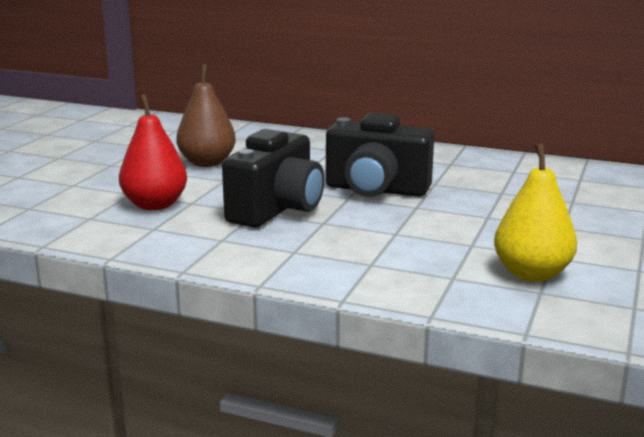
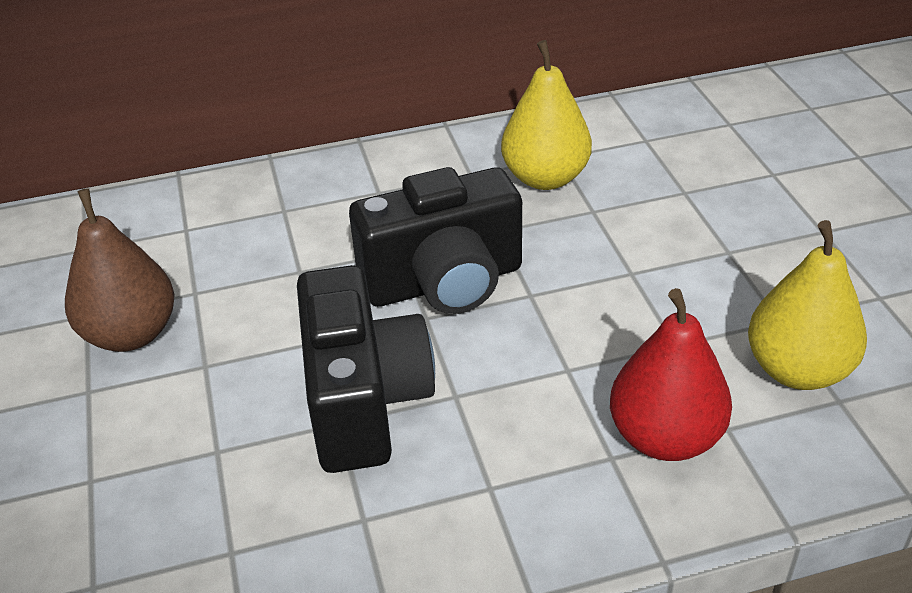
camera: 35 degrees left, 20 degrees up
red pear [119,94,187,210] -> red pear moved to [610,288,732,461]
none -> yellow pear [501,40,592,190]

